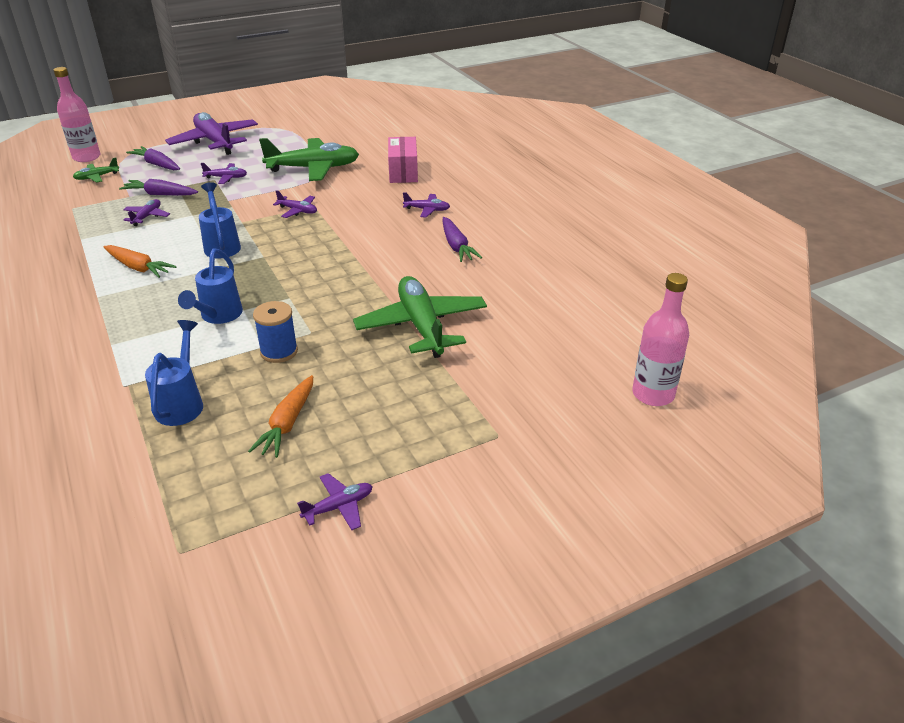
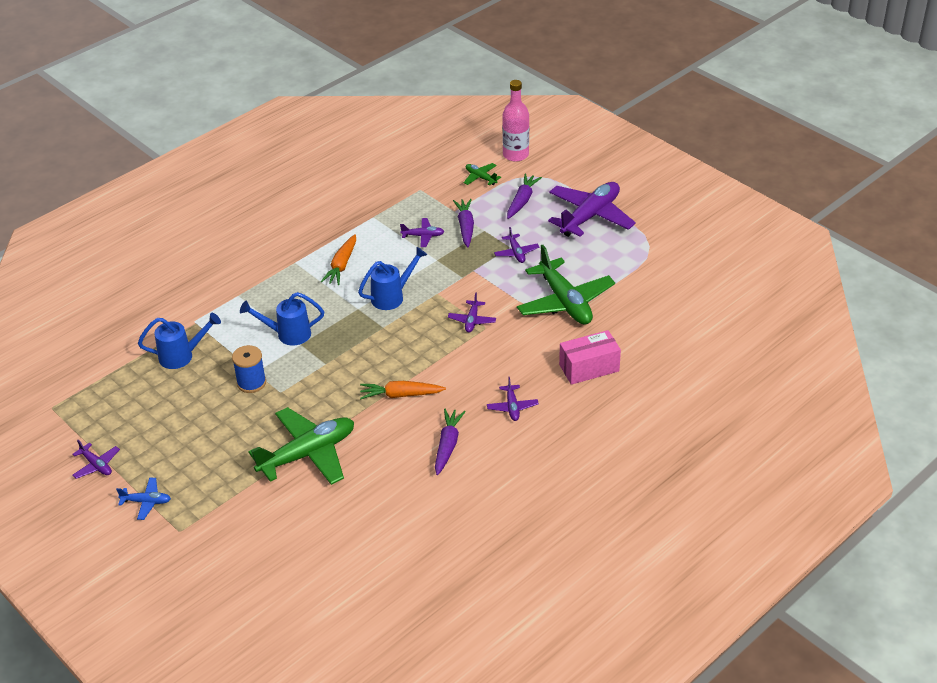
camera: 75 degrees right, 5 degrees up
orange carrot [248,375,313,458] -> orange carrot moved to [360,381,446,399]
purple carrot [443,217,482,262] -> purple carrot turned 135 degrees clockwise [435,409,466,475]
pink bottle [632,273,689,406] -> none
none -> blue plane [116,478,171,520]

